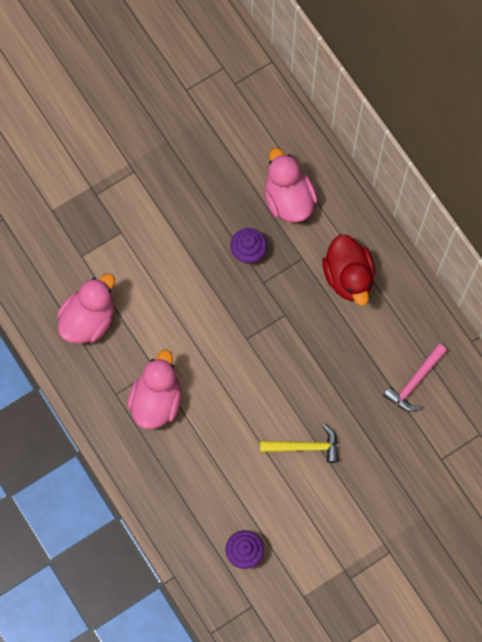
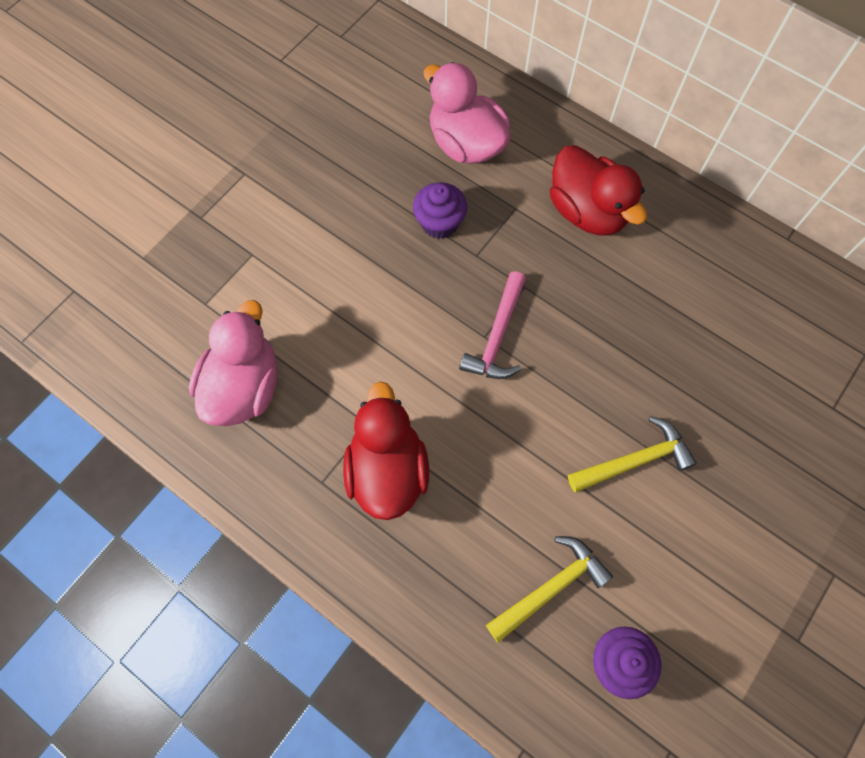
camera: 20 degrees left, 5 degrees down
pink duck [127,350,181,429] -> red duck [343,381,429,520]
pink hammer [383,344,447,411] -> pink hammer moved to [459,271,526,379]
none -> yellow hammer [486,536,613,643]

